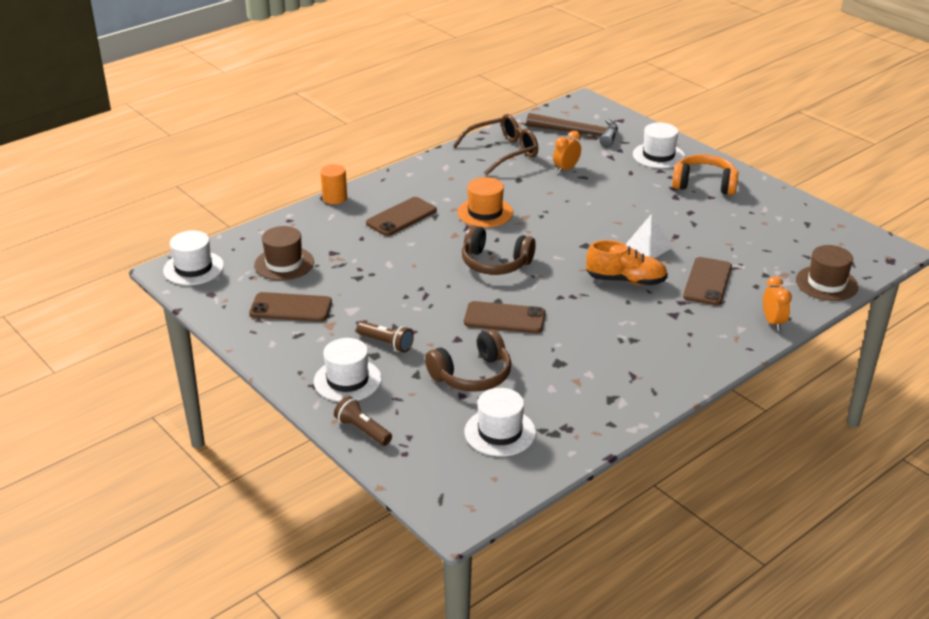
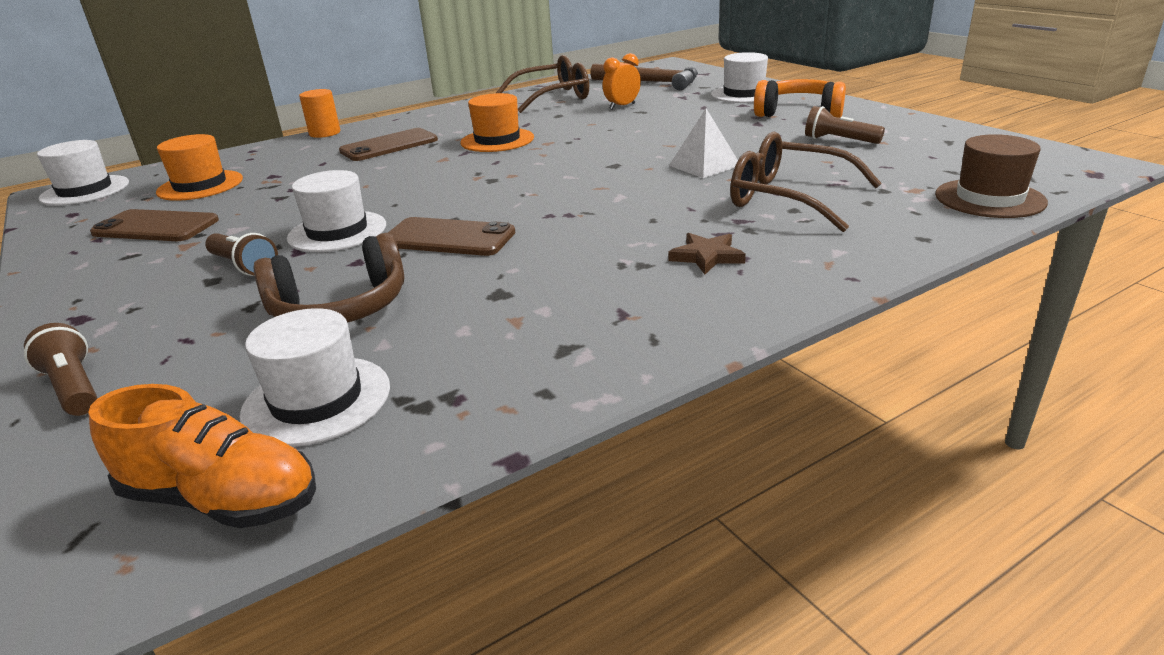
camera: 10 degrees right, 5 degrees down
brown hat [254,226,314,280] -> orange hat [156,134,243,201]
white hat [314,338,382,402] -> white hat moved to [287,170,386,252]
brown headphones [462,225,536,275] -> none
orange shoe [586,240,668,285] -> orange shoe moved to [88,384,316,528]
brown phone [683,257,732,306] -> brown glasses [730,132,882,232]
orange clock [763,276,792,331] -> none
none -> brown star [668,233,746,274]
none -> brown flashlight [805,106,885,144]

